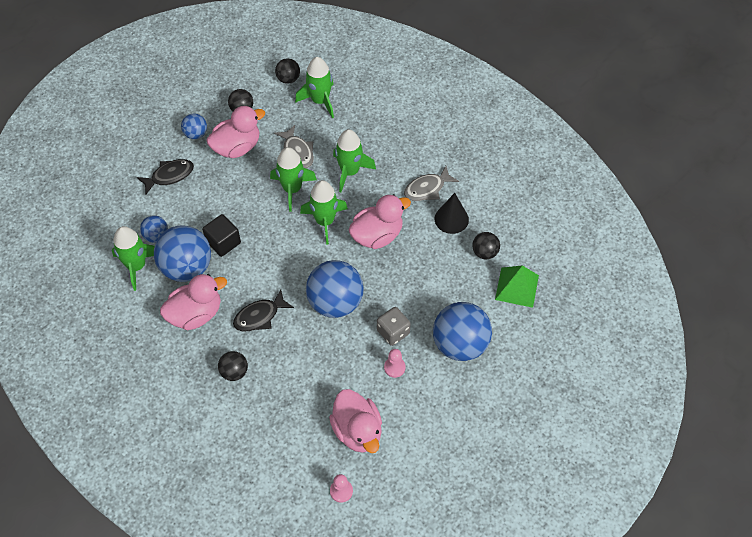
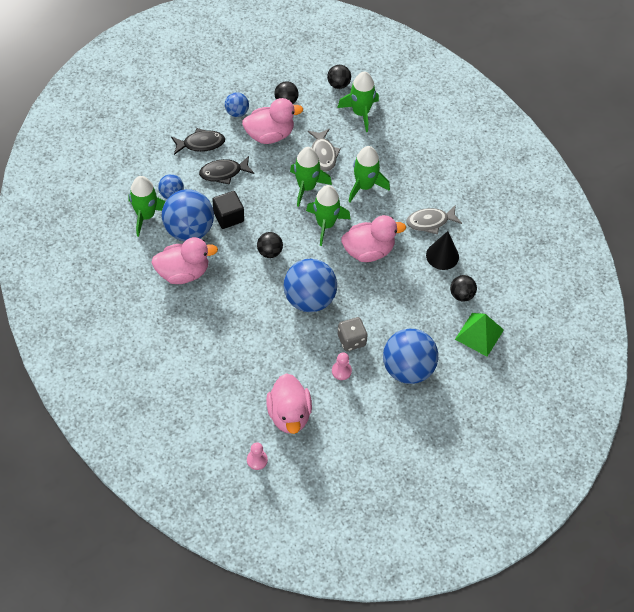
camera: 15 degrees right, 0 degrees up
black ball [218,351,248,381] -> black ball moved to [257,232,283,258]
black fish [233,290,294,332] -> black fish moved to [199,156,254,185]

